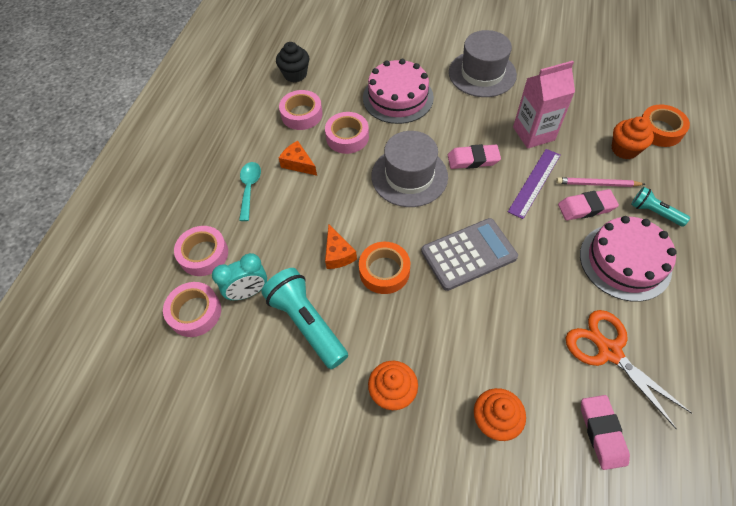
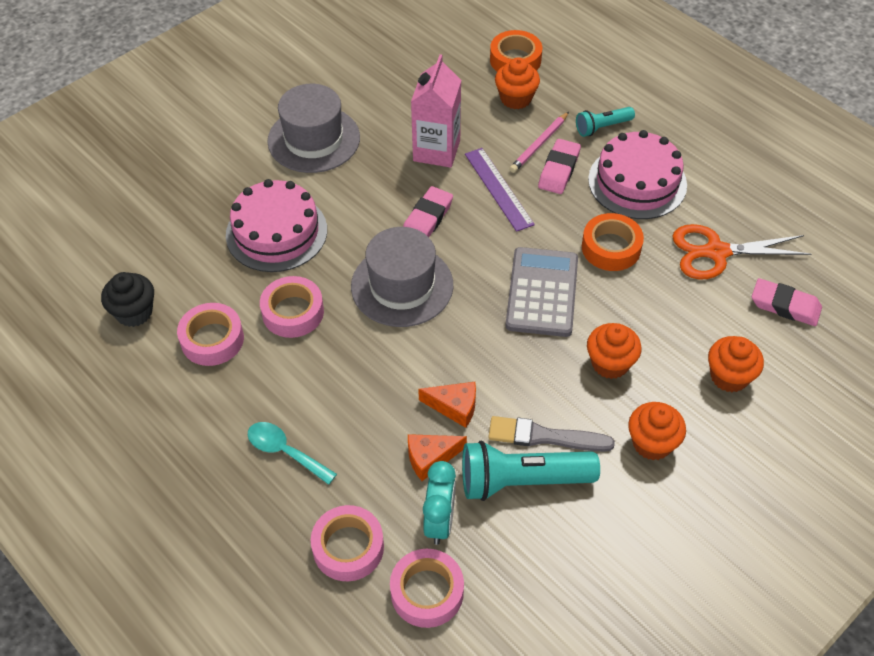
camera: 60 degrees left, 5 degrees down
orange cheese [279,141,317,176] -> orange cheese moved to [408,434,467,481]
orange tape [359,242,410,294] -> orange tape moved to [582,213,644,271]
none -> grey brush [488,416,615,452]
none -> orange cupcake [587,323,642,379]

